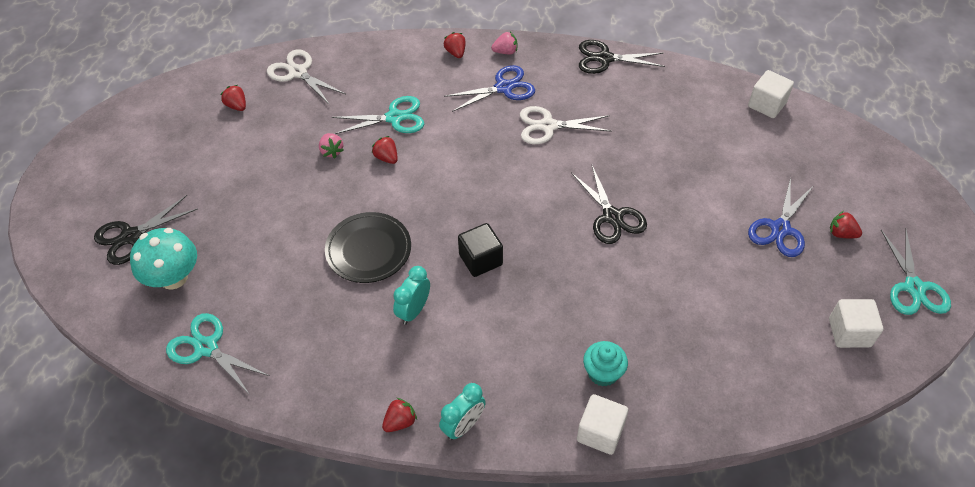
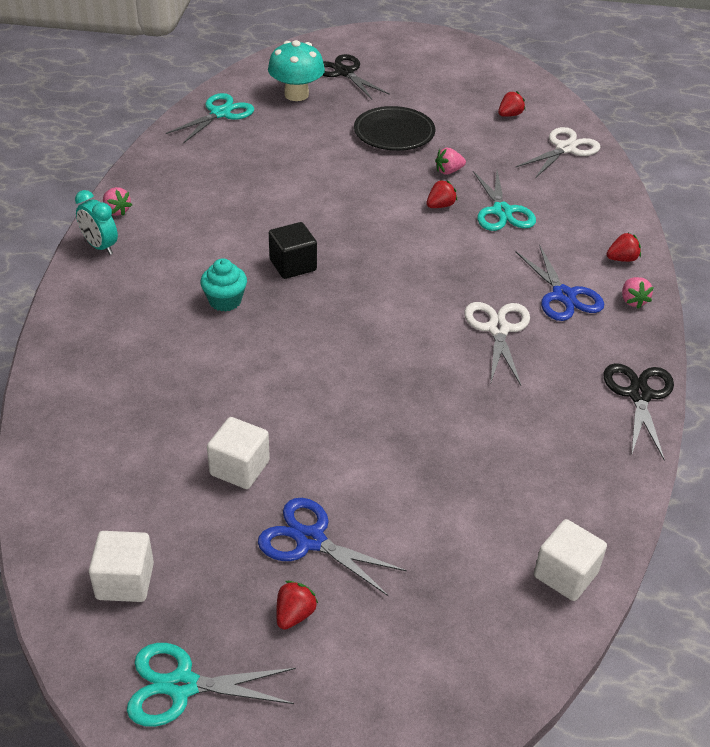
camera: 90 degrees right, 10 degrees down
black plate [325,212,411,283] -> black plate moved to [354,106,435,151]
red strawberry [382,398,417,432] -> pink strawberry [103,187,132,216]
turquoise clock [393,266,430,325] -> none
black scissors [571,165,647,244] -> none
white cube [577,394,628,455] -> white cube moved to [207,417,270,489]
turquoise cupcake [583,341,628,387] -> turquoise cupcake moved to [200,258,247,312]

